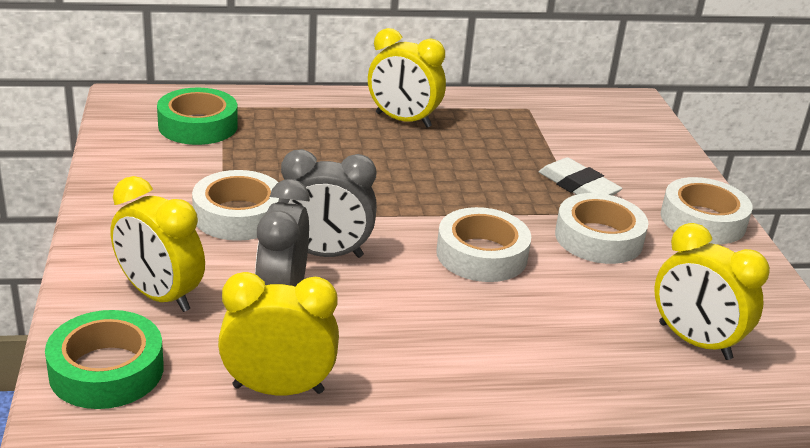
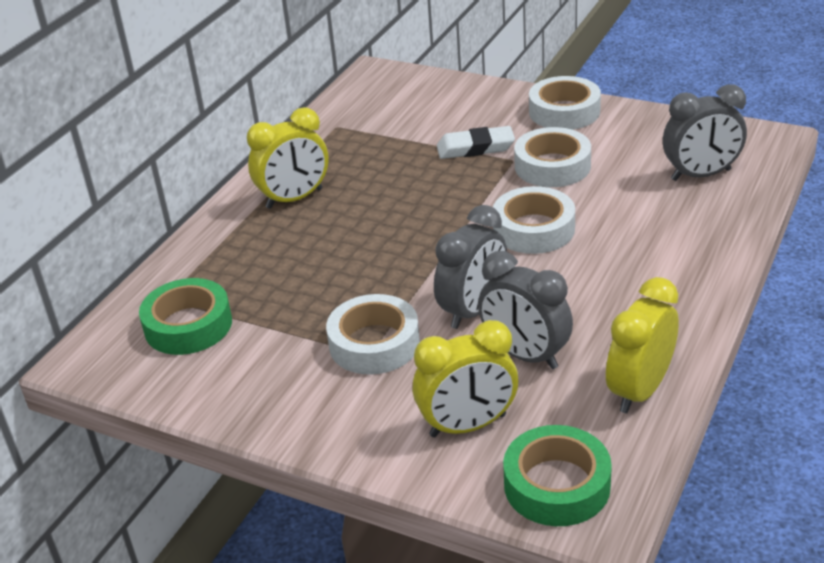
camera: 50 degrees left, 5 degrees up
yellow clock [654,223,770,360] -> grey clock [663,84,747,181]

